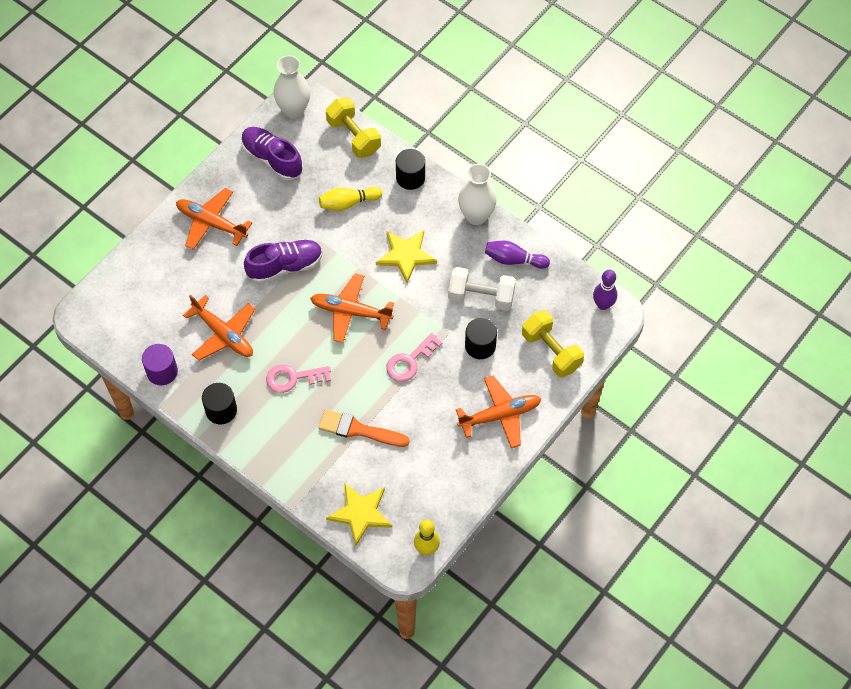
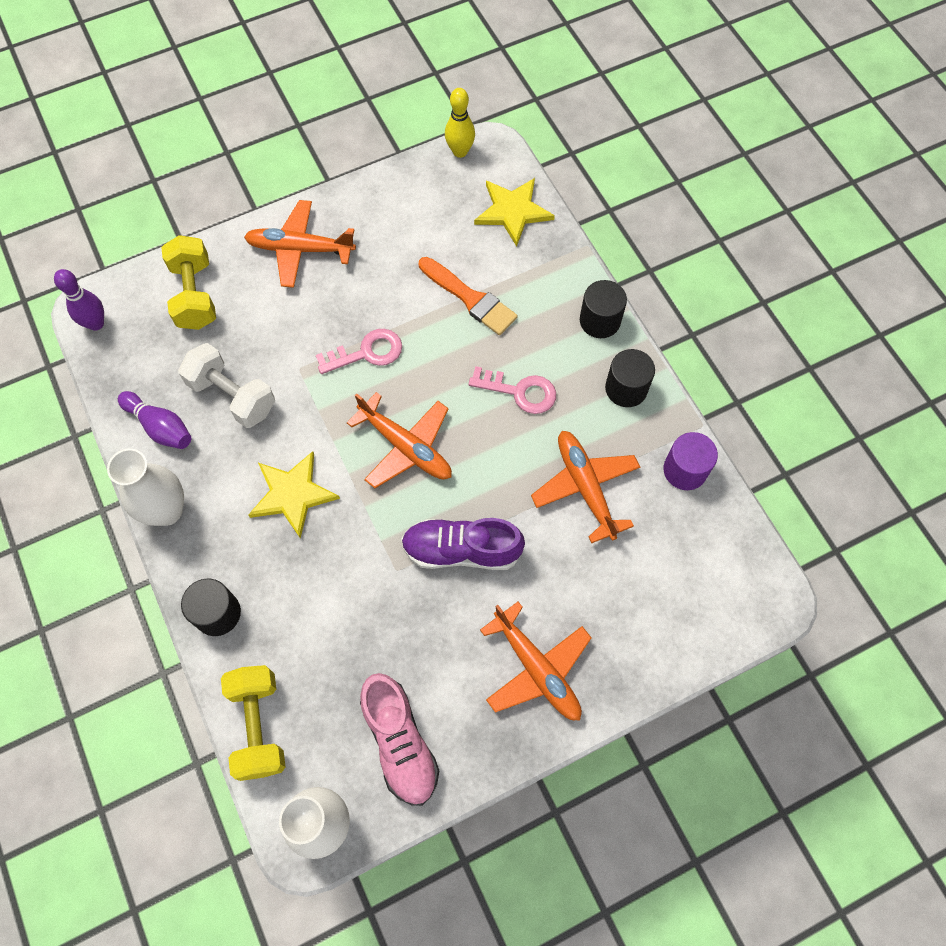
camera: 155 degrees left, 5 degrees up
purple shoe [241,127,303,181] -> pink shoe [360,673,440,806]
yellow bowling pin [319,187,382,211] -> none
black cylinder [465,318,497,359] -> black cylinder moved to [580,280,627,338]

